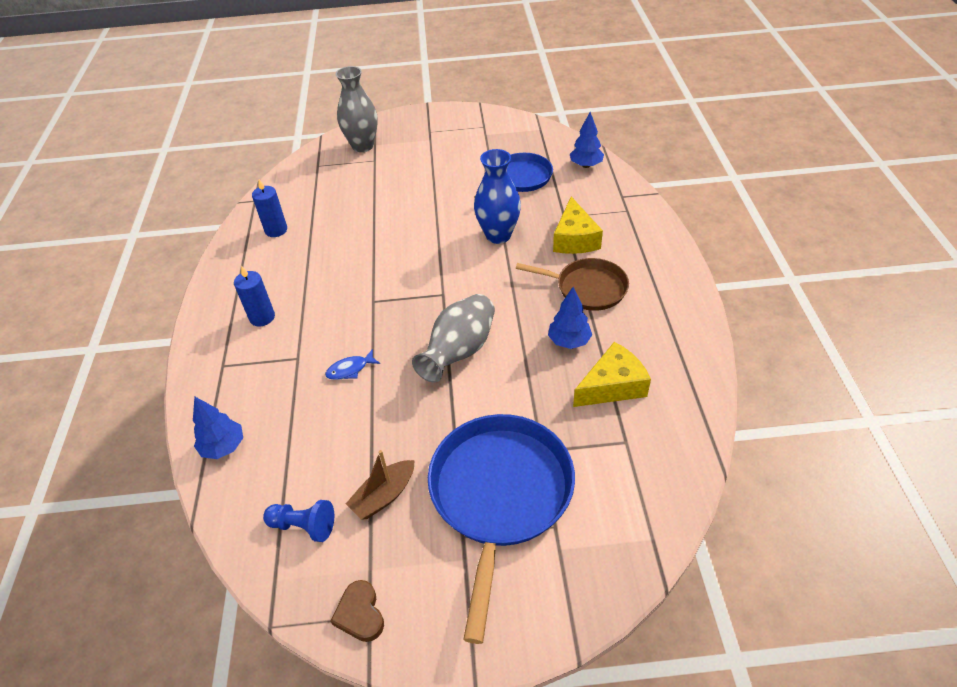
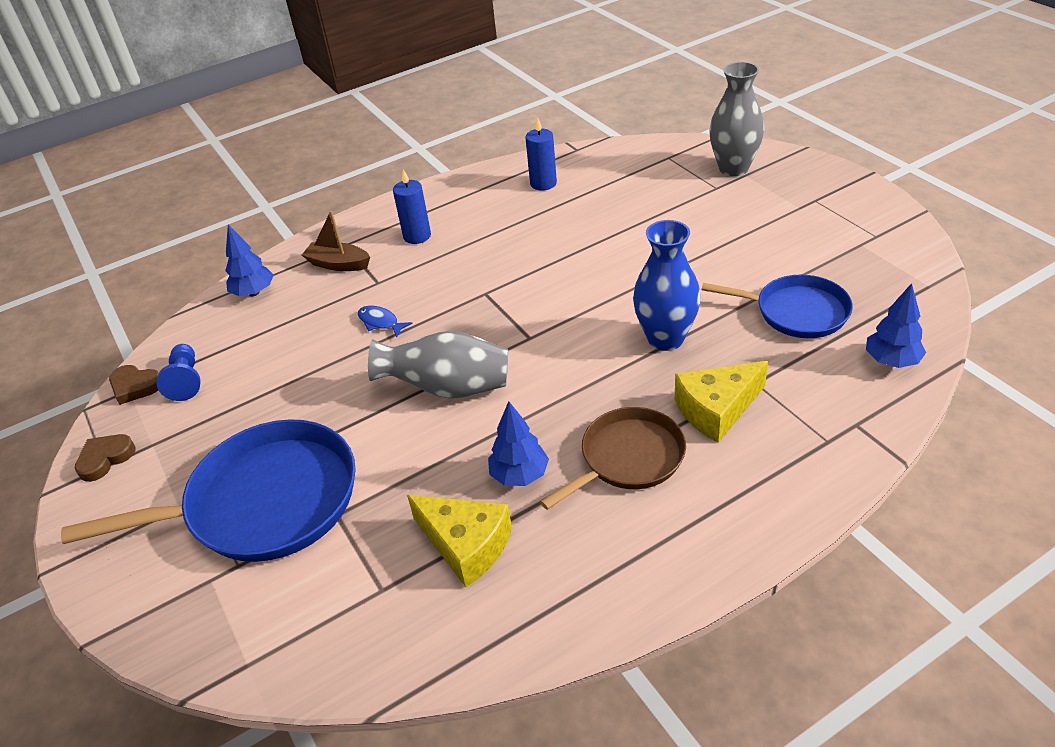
camera: 65 degrees right, 5 degrees down
brown boat [346,450,415,520] -> brown boat moved to [302,211,370,271]
brown pan [516,258,629,311] -> brown pan turned 120 degrees counterclockwise [540,407,686,510]
none -> brown heart [109,365,159,405]

